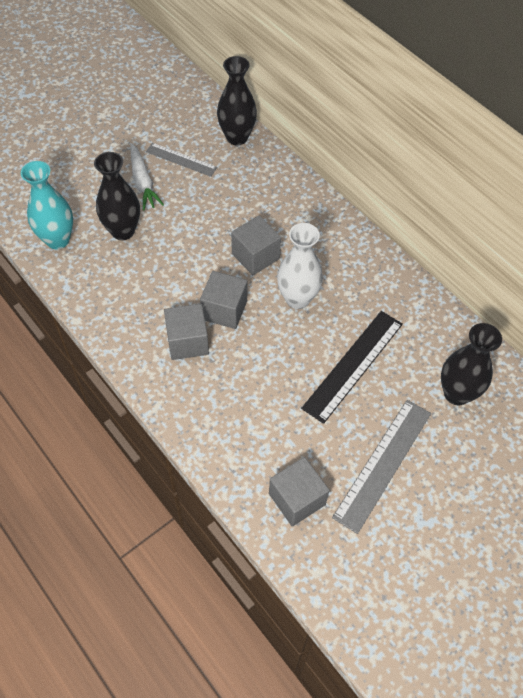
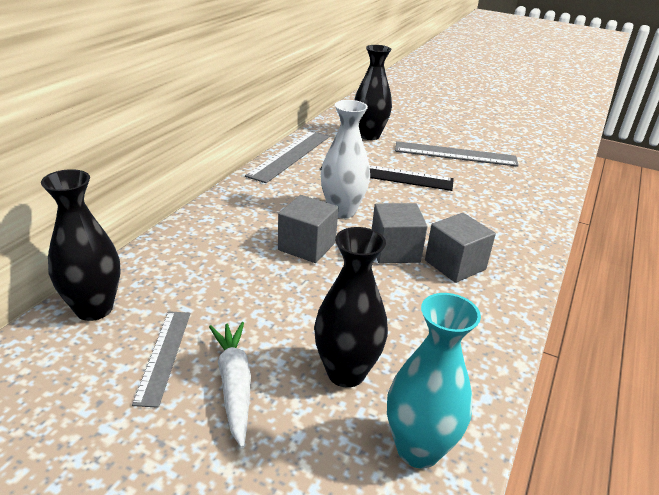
camera: 115 degrees left, 25 degrees down
white carrot [130,143,164,210] -> white carrot turned 60 degrees counterclockwise [209,322,251,448]
grey cube [269,457,330,527] -> none
none -> grey ruler [245,131,330,183]

